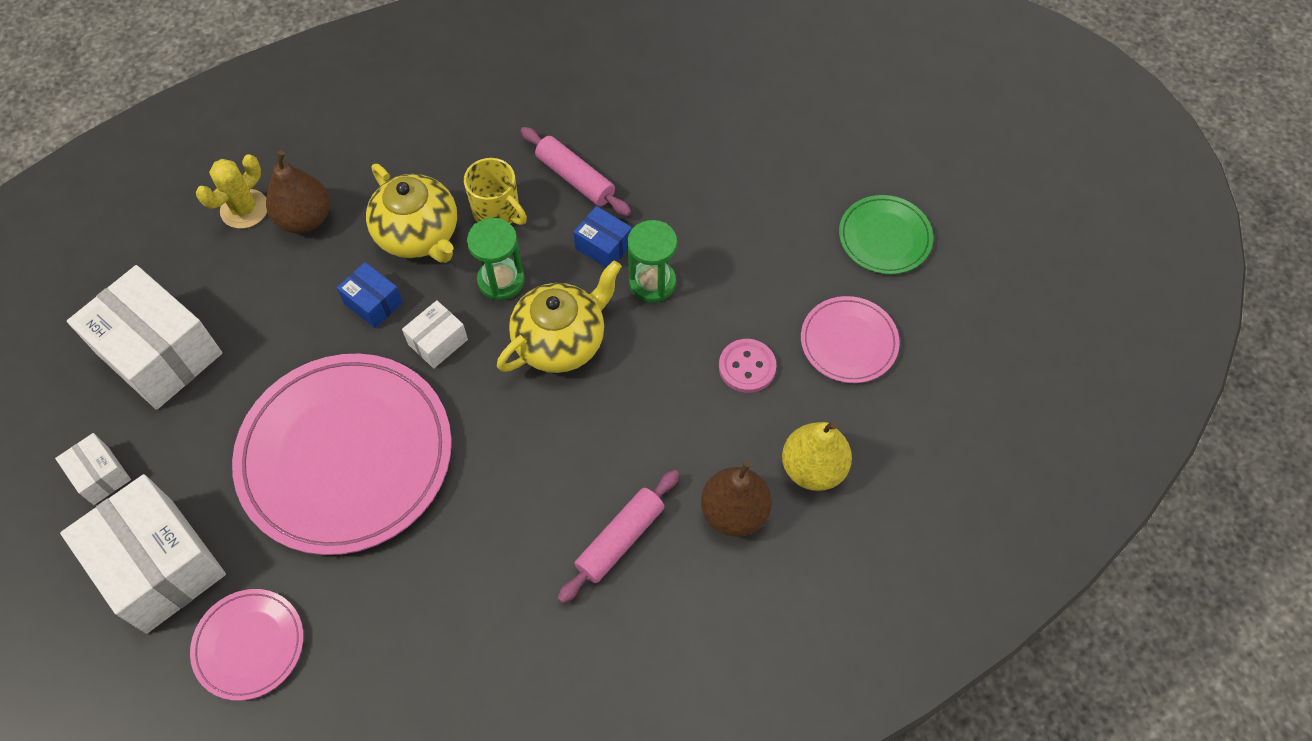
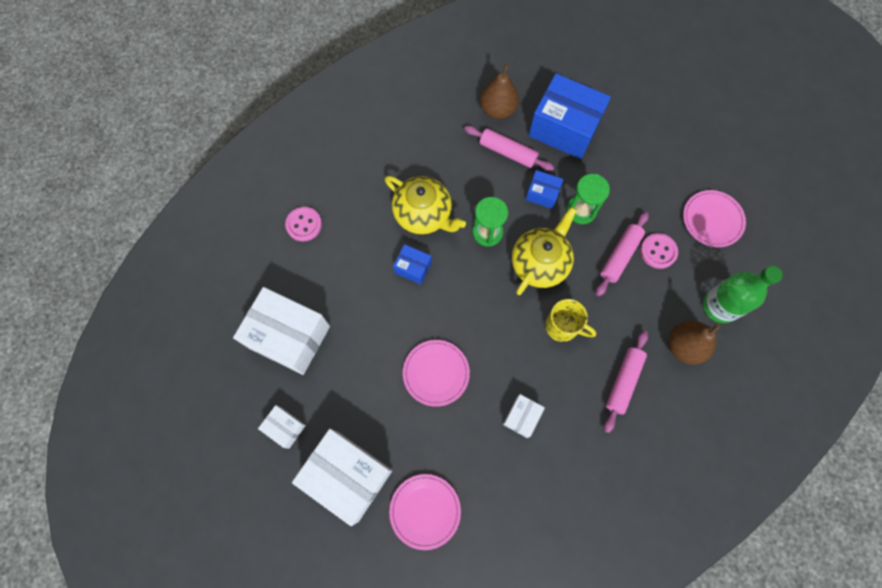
camera: 15 degrees left, 10 degrees up
yellow cactus [196,154,267,229] -> pink button [285,207,322,241]
pink plate [232,354,452,555] -> pink plate [403,340,470,407], size x0.48
brown pear [266,150,330,233] -> brown pear moved to [480,64,519,119]
white box [402,300,468,368] -> white box moved to [503,394,545,438]
yellow mug [464,158,527,225] -> yellow mug moved to [545,299,596,342]
yellow pear [782,421,852,491] -> green bottle [703,266,783,323]
green plate [839,195,933,274] -> none
none -> blue box [528,73,611,159]
none -> pink rolling pin [596,212,649,296]

